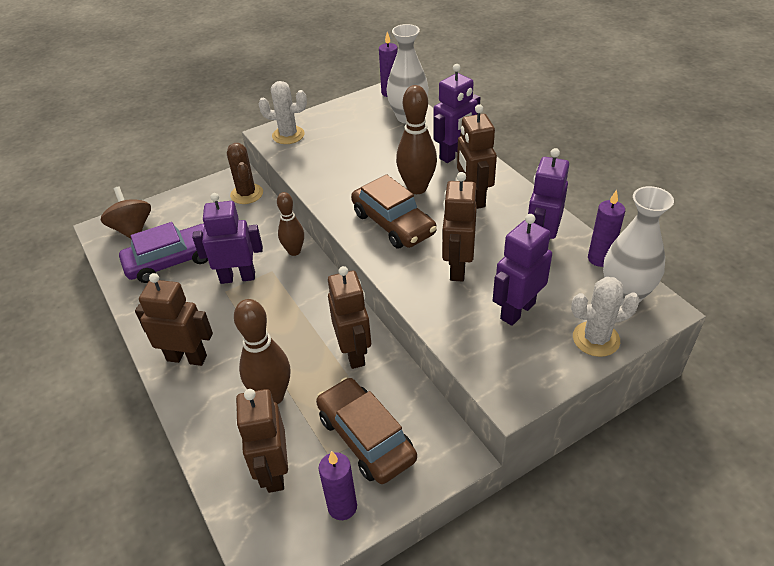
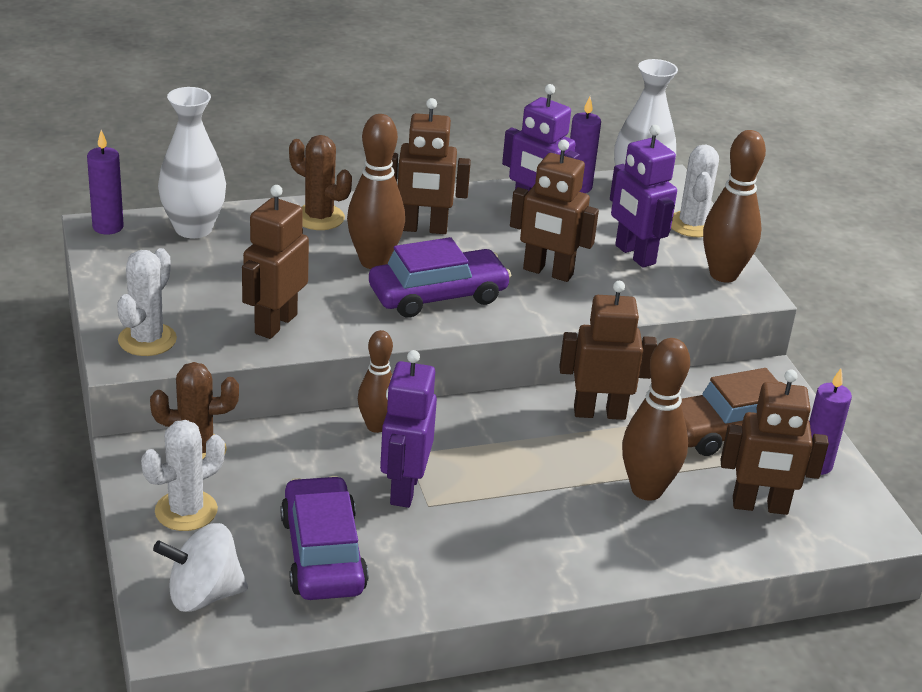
camera: 80 degrees left, 10 degrees down
brown spinning top [101,187,151,239] -> white spinning top [153,523,248,612]
brown robot [135,273,213,366] -> brown robot moved to [242,185,309,339]
brown car [351,174,437,248] -> purple car [369,237,512,318]
purple robot [434,64,480,163] -> brown cactus [289,135,352,230]
none -> white cactus [141,420,225,531]
none -> brown bowling pin [703,130,766,282]

